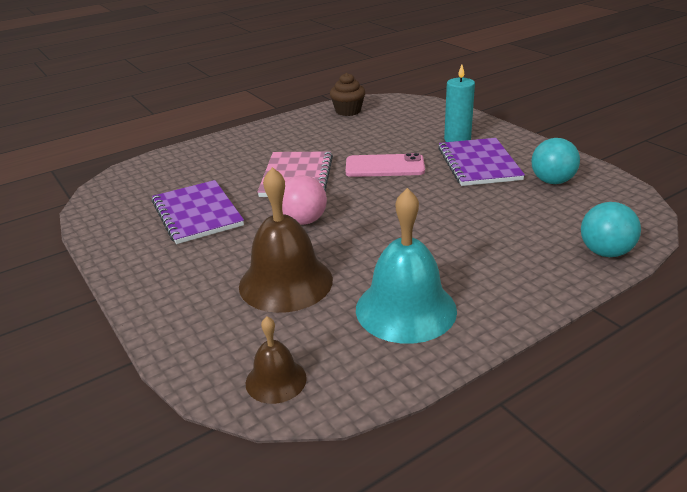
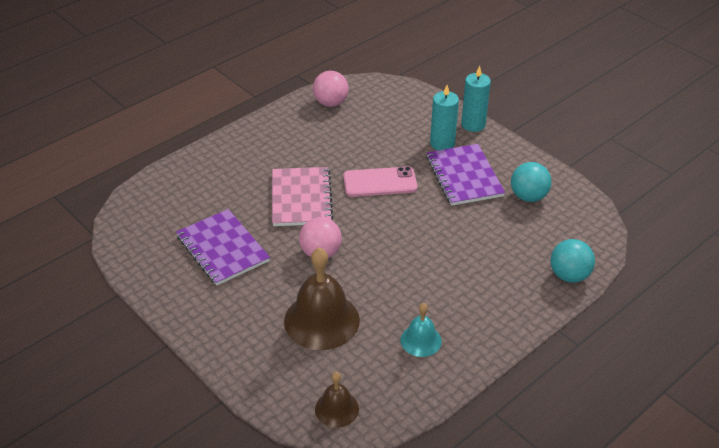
camera: 10 degrees left, 10 degrees up
brown cupcake [330,73,365,116] -> pink ball [313,71,349,107]
turquoise bell [356,188,457,344] -> turquoise bell [400,303,442,357], size x0.54
none -> turquoise candle [461,66,491,132]

